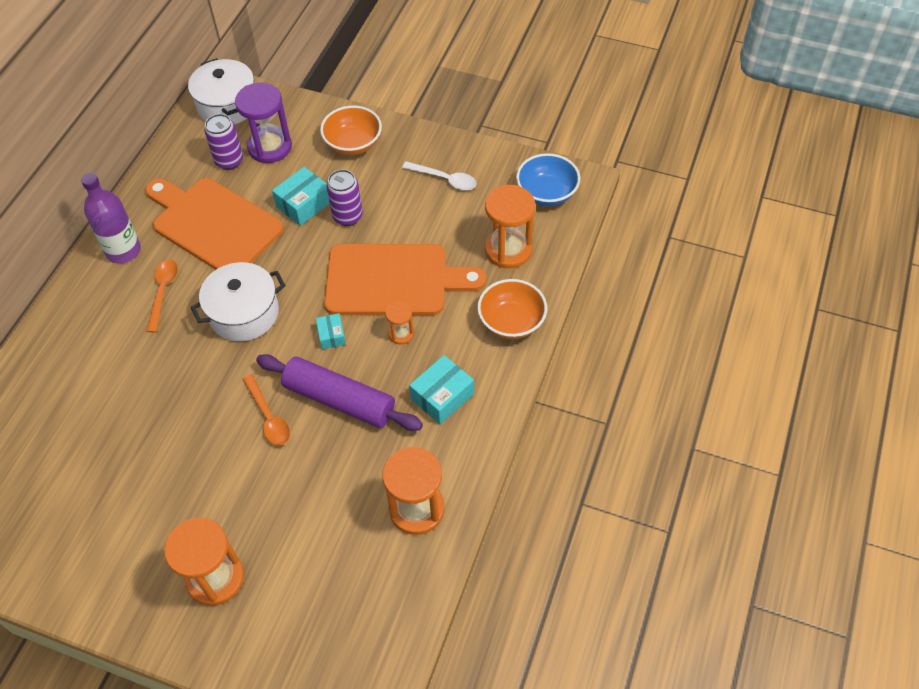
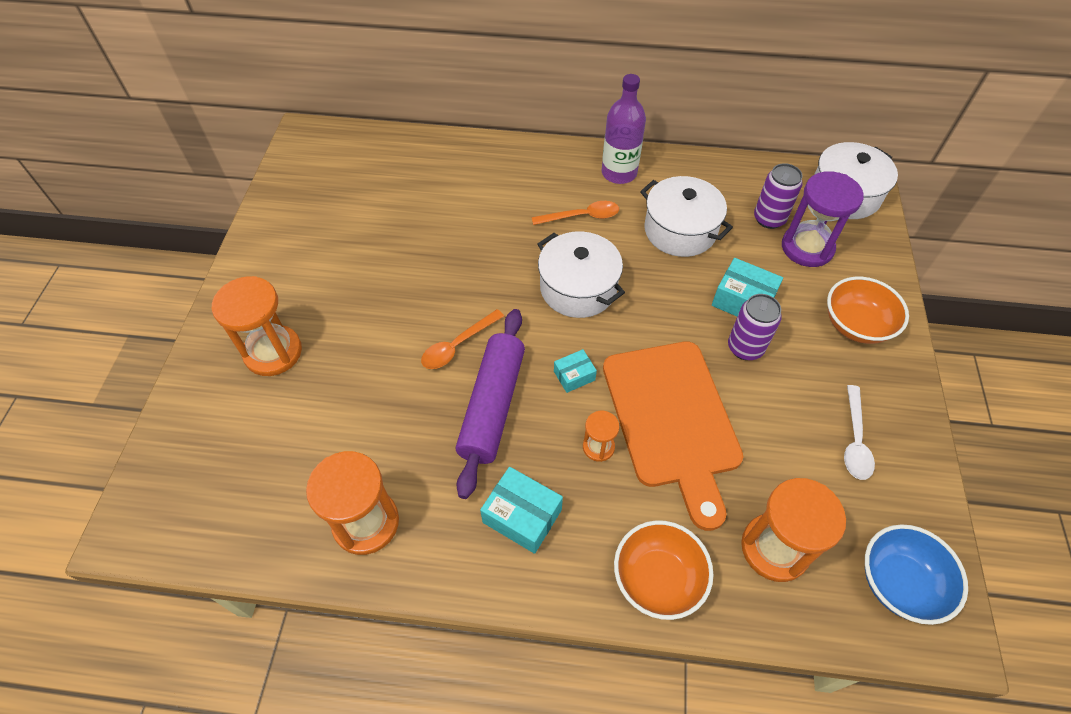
camera: 75 degrees right, 0 degrees up
orange cutting board [145,178,284,270] -> white pot [640,176,733,257]

